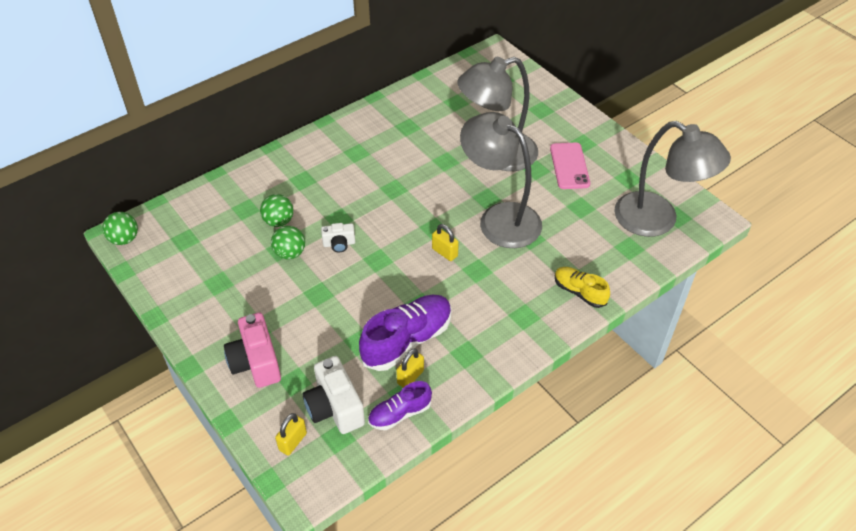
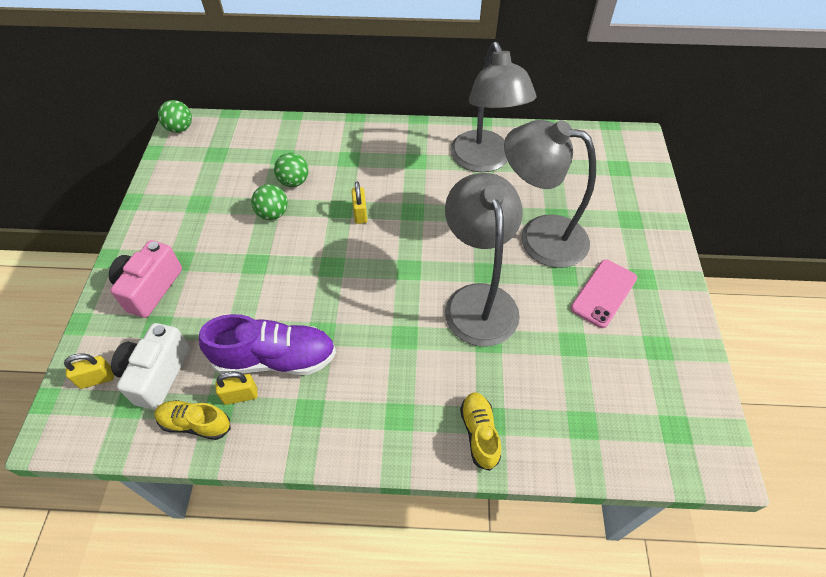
camera: 40 degrees right, 5 degrees up
white camera [321,223,355,253] -> none
purple shoe [368,381,432,430] -> yellow shoe [154,400,231,440]
yellow padlock [432,224,459,261] -> yellow padlock moved to [351,181,367,224]
grey lamp [614,121,731,237] -> grey lamp moved to [450,42,536,172]

